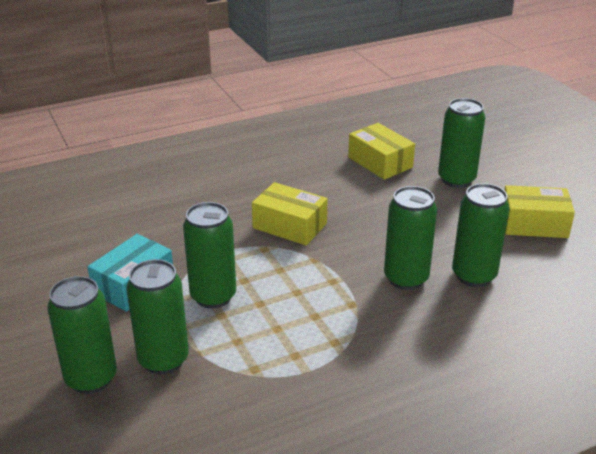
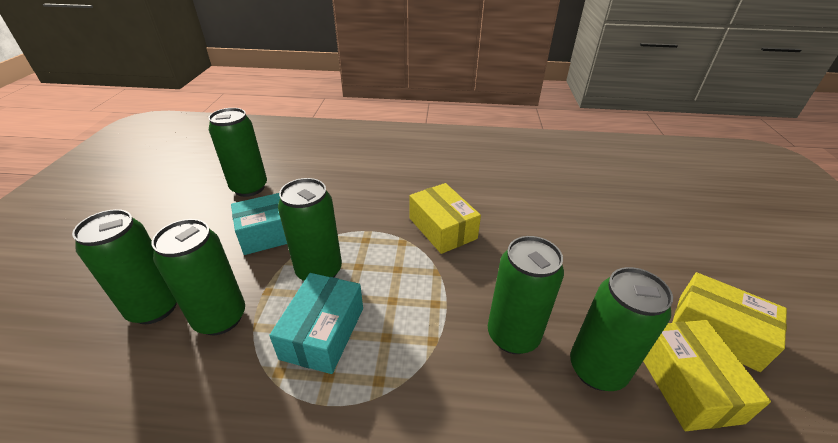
camera: 30 degrees right, 5 degrees up
yellow box [348,123,415,180] -> yellow box moved to [643,320,771,431]
green can [438,98,485,188] -> green can moved to [208,108,267,197]
none -> turquoise box [269,273,363,374]

